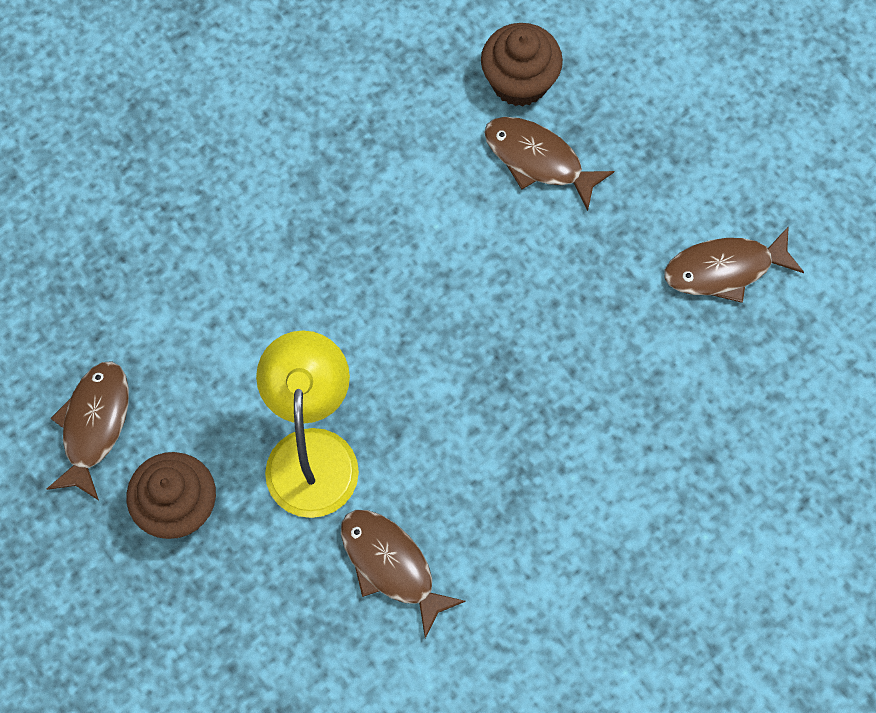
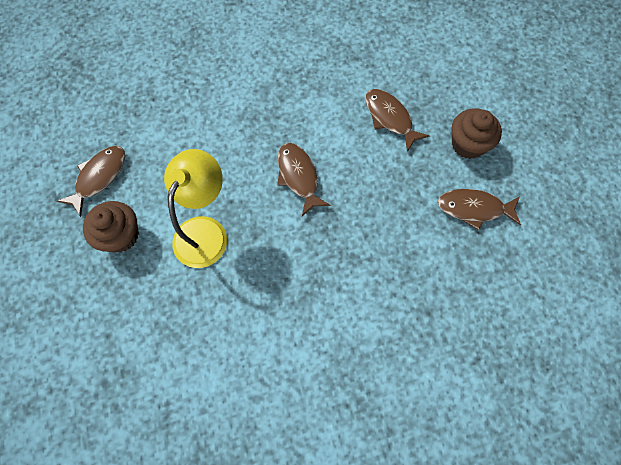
camera: 20 degrees right, 0 degrees up
brown fish [341,510,466,638] -> brown fish moved to [277,143,330,216]
brown cupcake [481,23,563,107] -> brown cupcake moved to [452,108,502,159]

